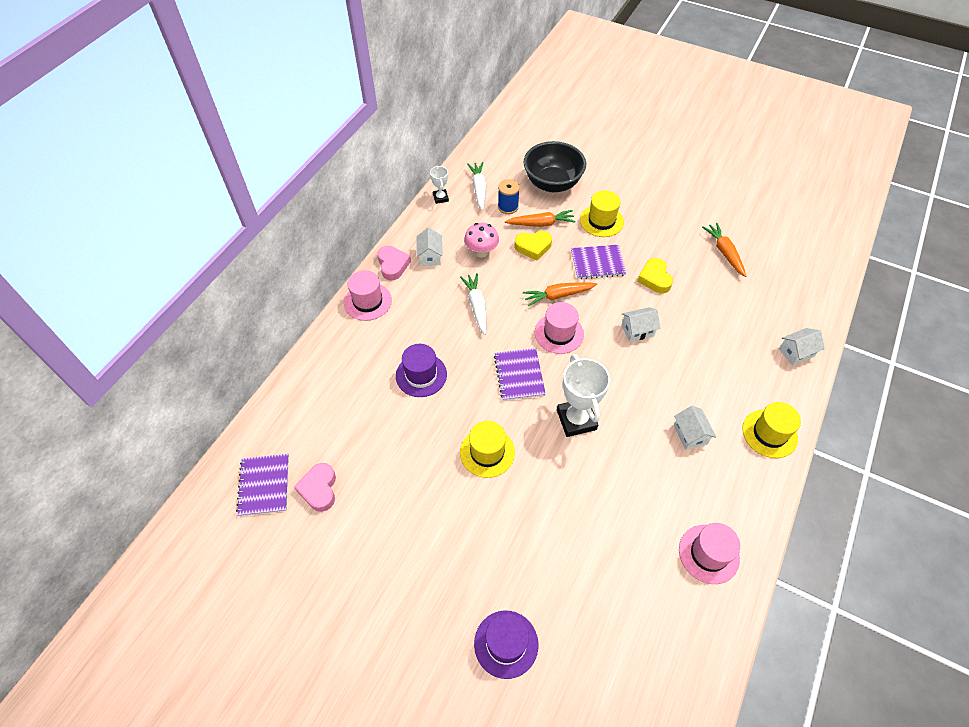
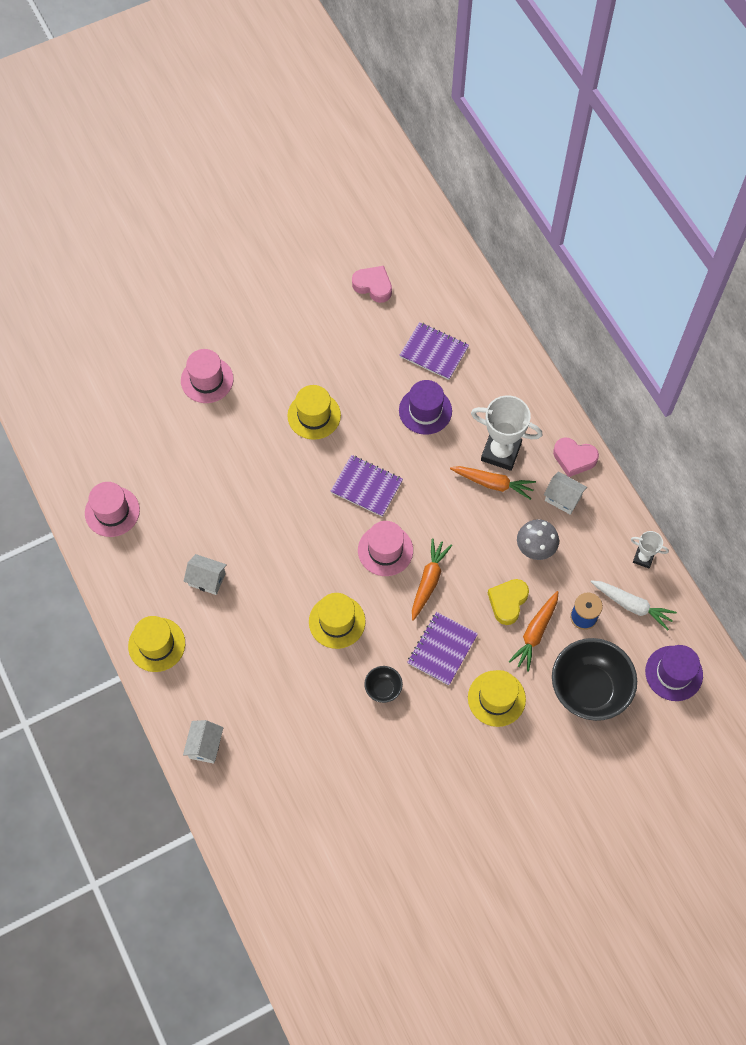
camera: 125 degrees right, 10 degrees up
purple notebook [236,454,289,516] -> purple notebook moved to [400,322,469,380]
pink hat [344,270,392,321] -> pink hat moved to [181,349,234,403]
white carrot [460,273,487,335] -> none
pink mushroom [464,223,499,257] -> grey mushroom [517,519,559,560]
purple hat [474,610,538,679] -> purple hat moved to [645,645,703,701]
white trophy [557,354,610,437] -> white trophy moved to [471,395,542,471]
white house [622,307,660,342] -> yellow hat [309,593,366,649]
yellow heart [637,258,673,293] -> black bowl [364,666,403,703]
orange carrot [702,223,746,277] -> orange carrot moved to [450,466,536,500]

